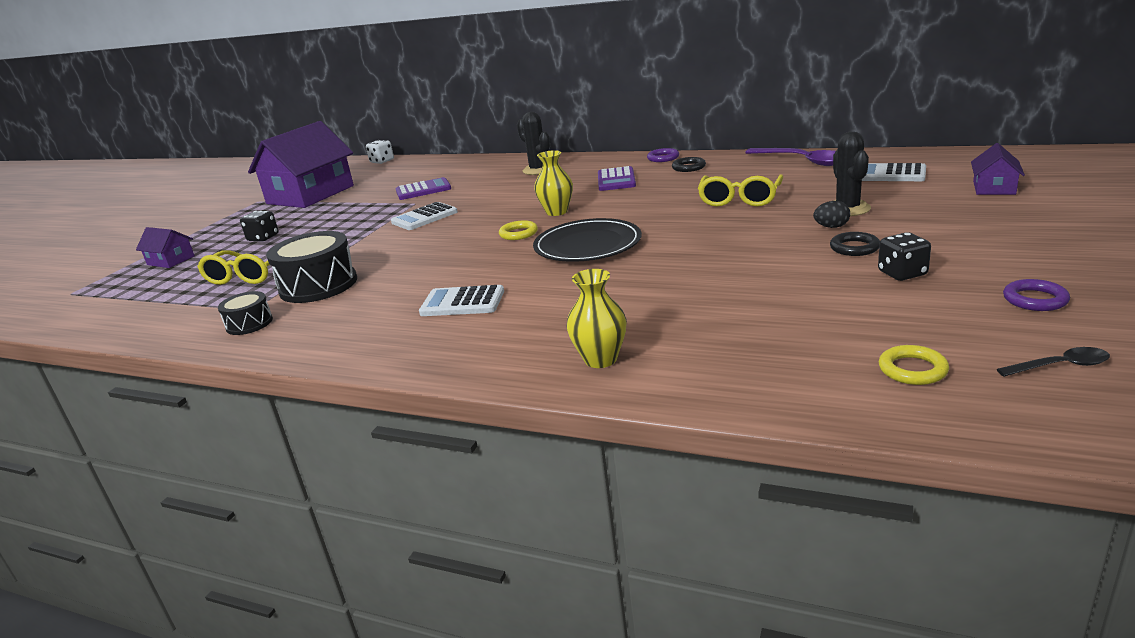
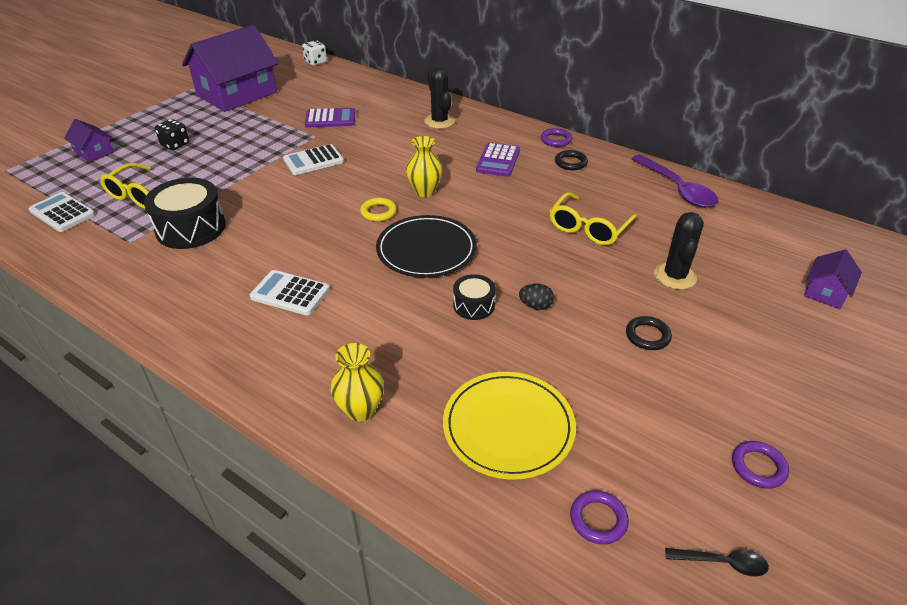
camera: 10 degrees right, 15 degrees up
black drum [218,291,273,335] -> black drum moved to [453,274,496,320]
black egg [813,201,850,228] -> black egg moved to [519,284,554,310]
white calculator [862,163,926,181] -> white calculator moved to [29,192,95,232]
black dice [878,232,931,281] -> none
yellow ring [879,345,949,385] -> purple ring [570,490,629,545]
none -> yellow plate [443,372,576,480]

